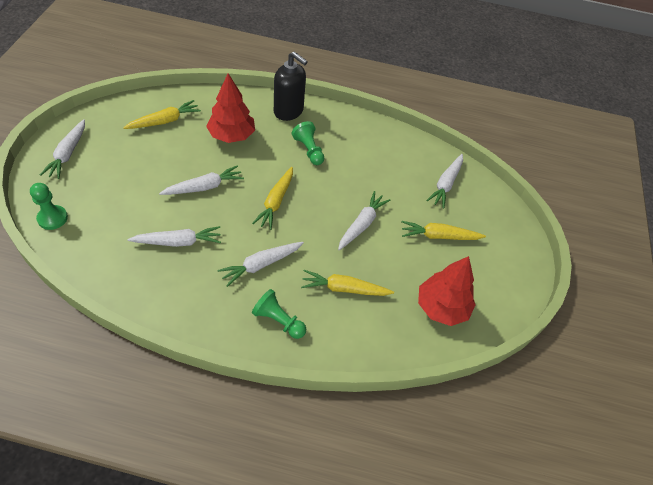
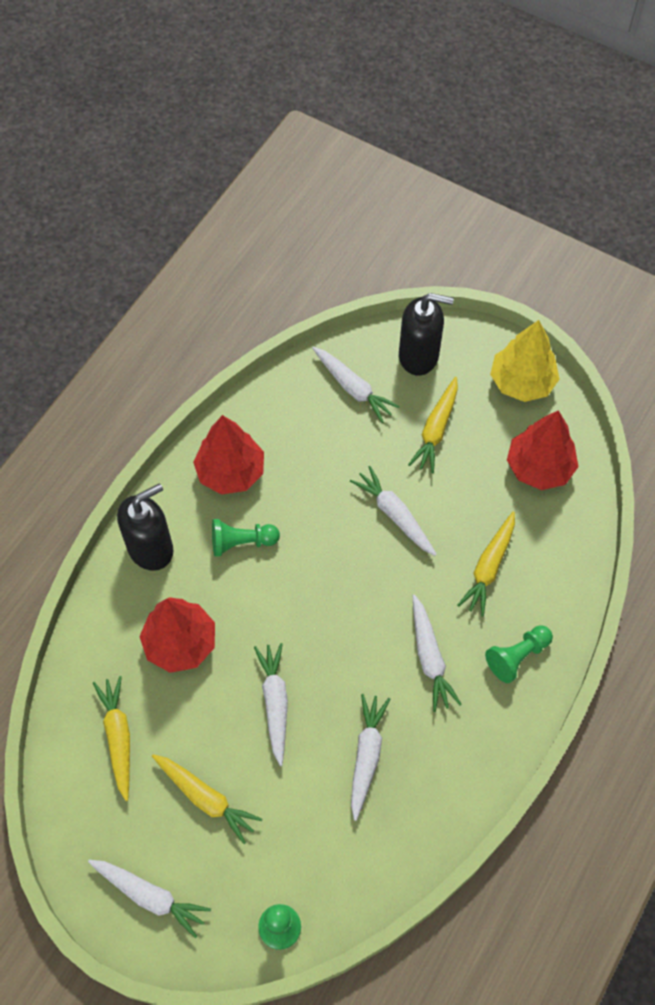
camera: 65 degrees left, 10 degrees up
yellow carrot [252,167,293,230] -> yellow carrot moved to [152,754,262,844]
none -> red tree [193,415,264,495]
none -> black soap dispenser [399,293,454,376]
none -> yellow tree [490,320,560,402]

